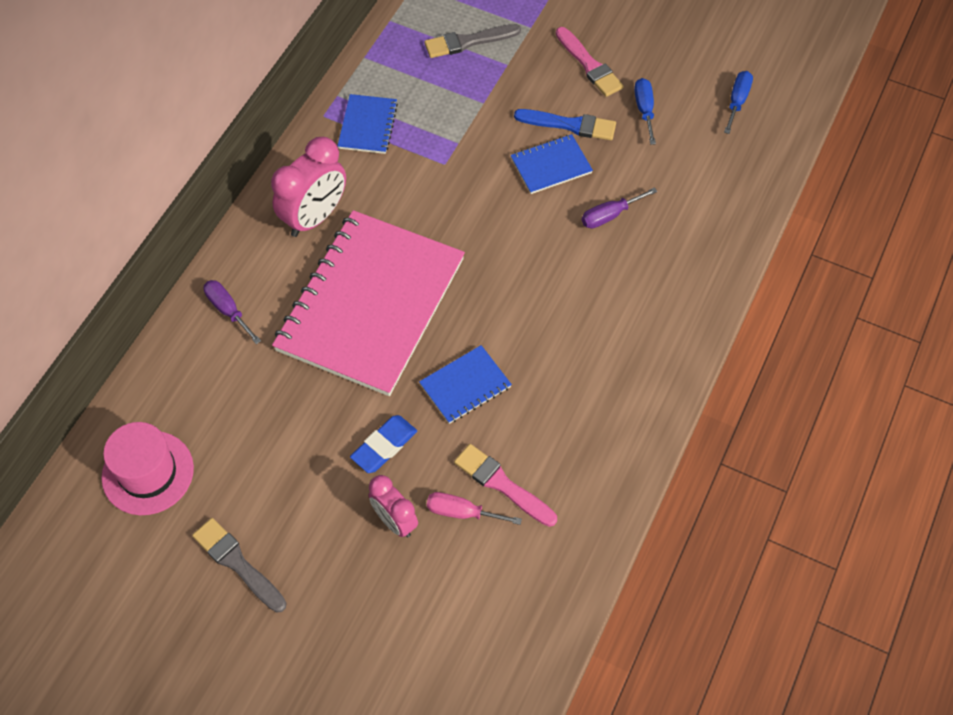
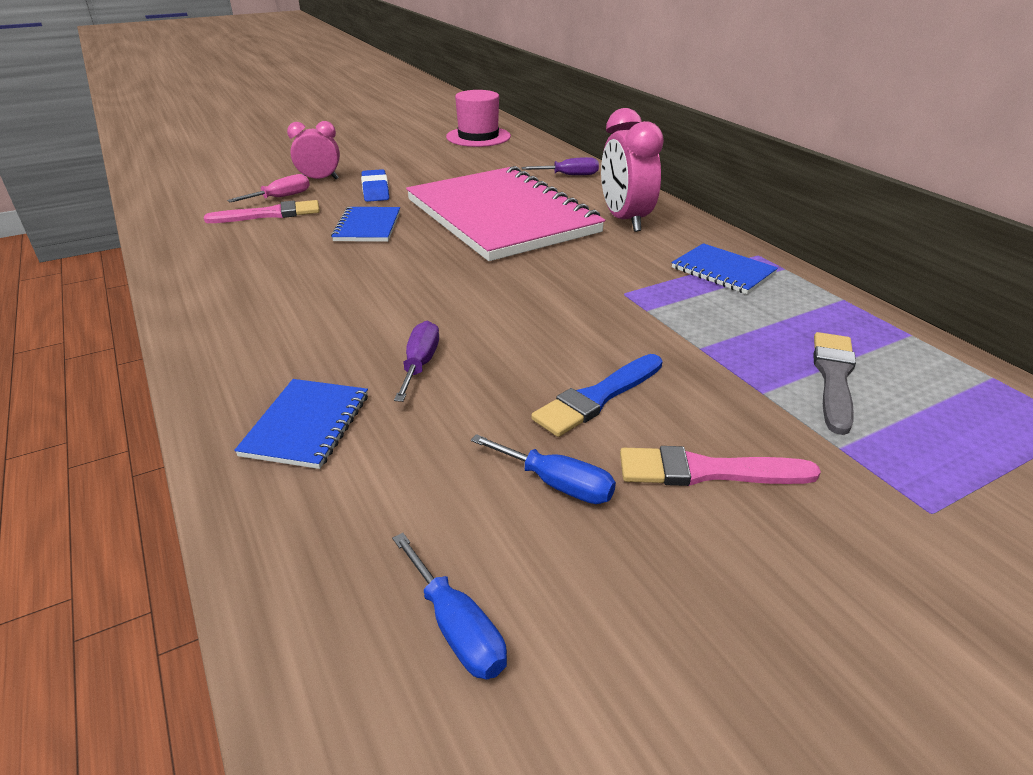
camera: 125 degrees right, 25 degrees down
grey brush [192,518,287,613] -> none
blue notebook [511,134,593,194] -> blue notebook moved to [234,379,368,469]

